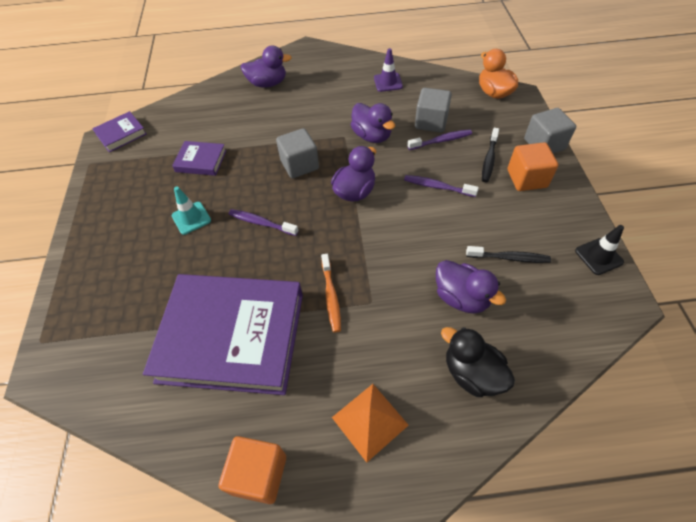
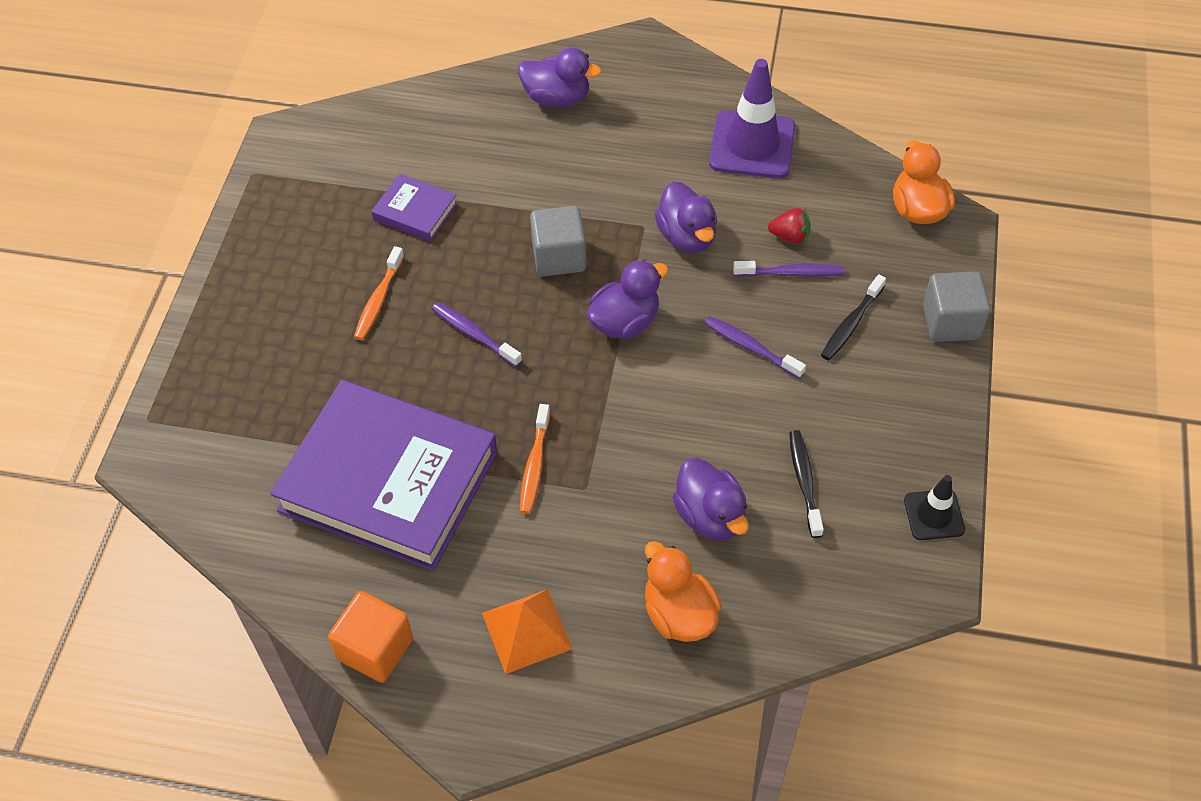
camera: 15 degrees right, 0 degrees up
purple book [92,111,147,152] -> none
turquoise traffic cone [172,187,211,235] -> orange toothbrush [354,246,404,340]
purple traffic cone [374,48,403,92] -> purple traffic cone [709,59,795,178], size x1.81
grey cube [415,88,452,133] -> red strawberry [768,208,811,244]
black duck [441,327,515,397] -> orange duck [645,541,722,642]
black toothbrush [466,246,551,263] -> black toothbrush turned 120 degrees counterclockwise [789,430,824,538]
orange cube [508,142,558,191] -> none

